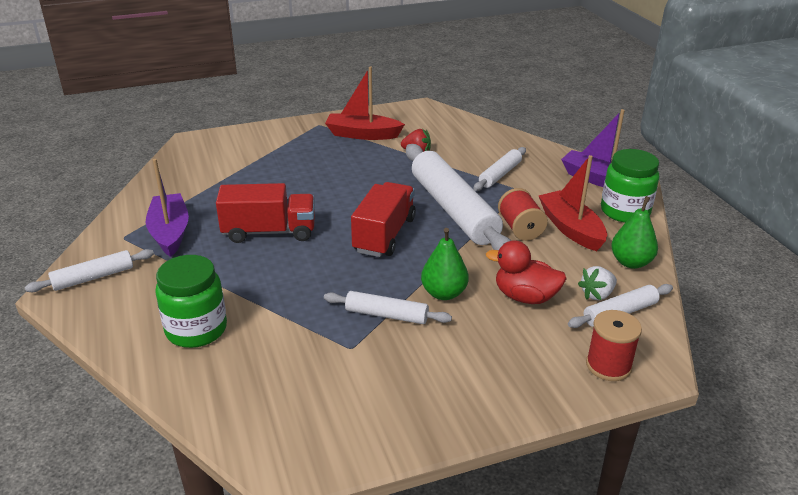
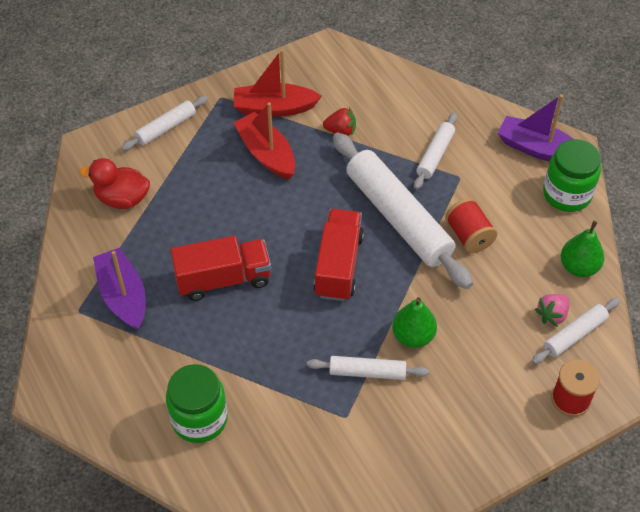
camera: 10 degrees left, 20 degrees up
white rolling pin [25,249,154,292] -> white rolling pin moved to [121,96,208,151]
red duck [486,240,567,304] -> red duck moved to [80,158,150,209]
red boat [539,155,607,251] -> red boat moved to [233,102,295,180]
white strawberry [578,266,617,300] -> pink strawberry [535,294,569,327]

